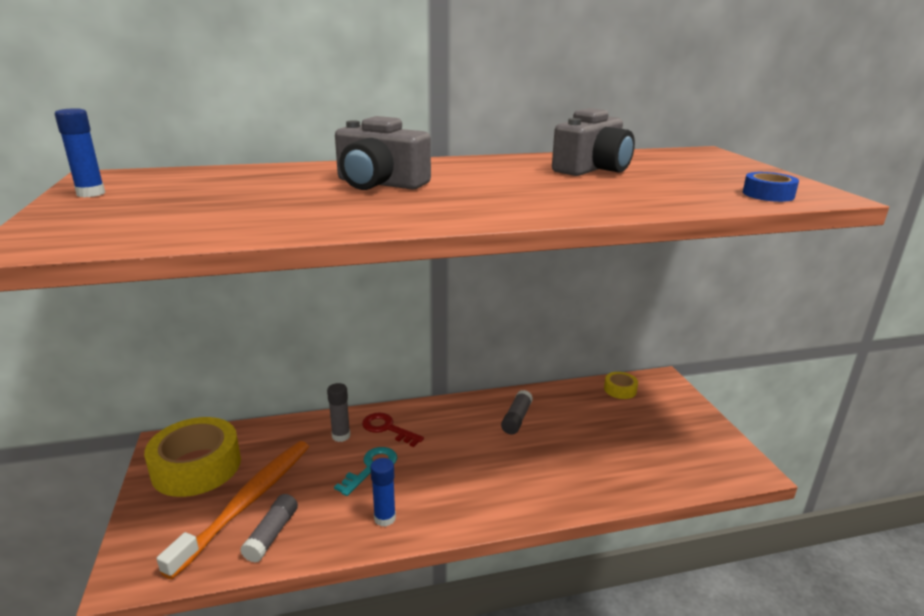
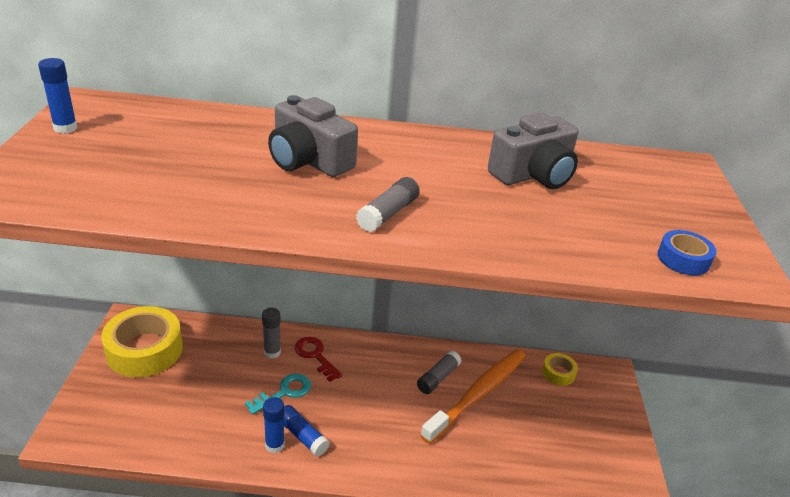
camera: 15 degrees right, 10 degrees up
orange toothbrush [156,441,309,579] -> orange toothbrush moved to [420,349,526,444]
grey glue stick [240,494,298,563] -> grey glue stick moved to [356,177,420,232]
none -> blue glue stick [284,405,330,457]

